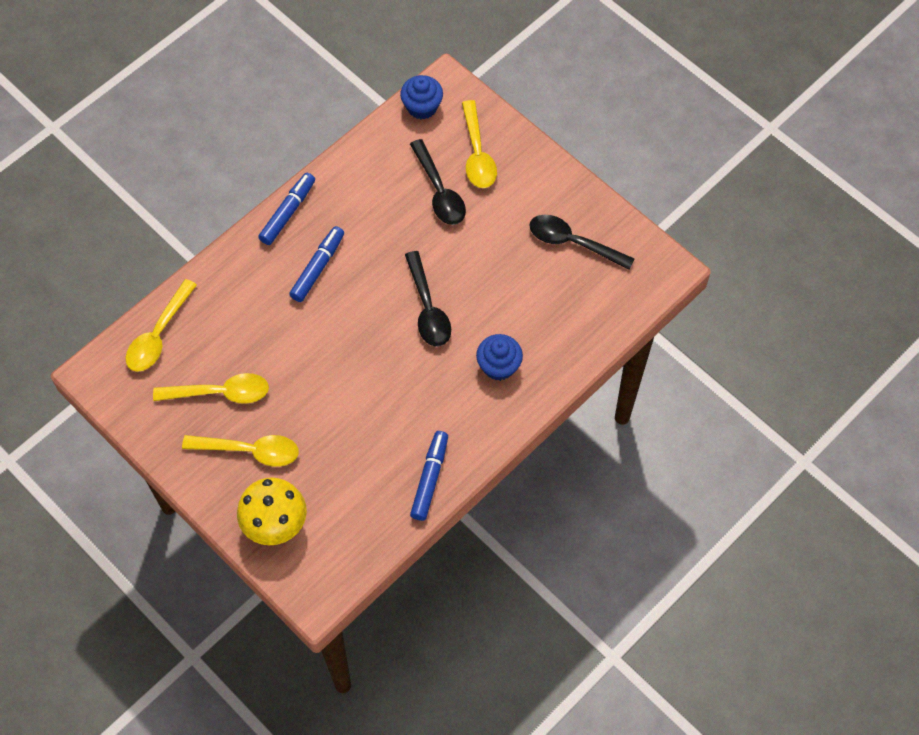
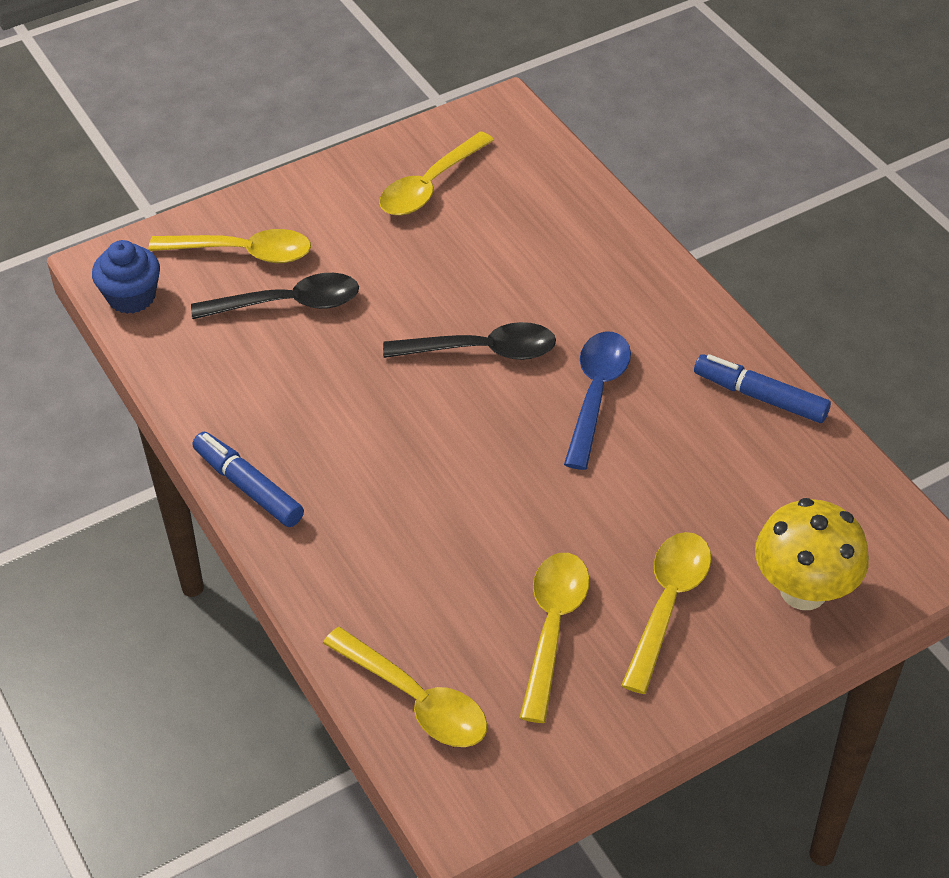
camera: 75 degrees left, 15 degrees down
blue marker [289,226,344,302] -> none
blue cupcake [476,334,523,381] -> none
black spoon [529,215,635,270] -> yellow spoon [379,131,494,215]
none -> blue spoon [564,332,631,470]

